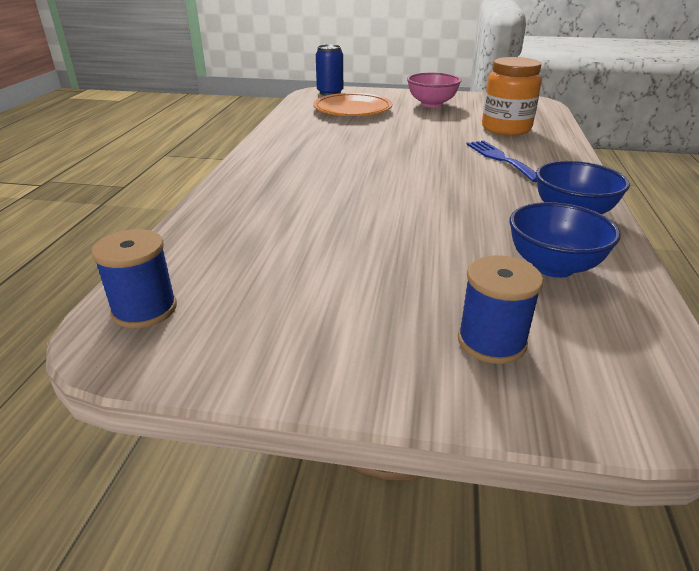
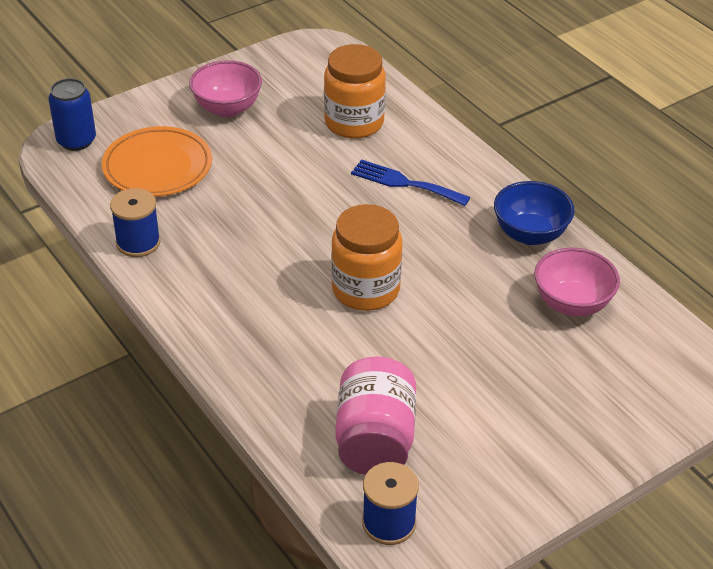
camera: 45 degrees left, 10 degrees up
blue spool [458,255,543,364] -> blue spool moved to [110,188,161,257]
blue bowl [510,202,621,278] -> pink bowl [534,247,620,317]
none -> orange jar [331,204,403,311]
none -> pink jar [335,357,416,475]

